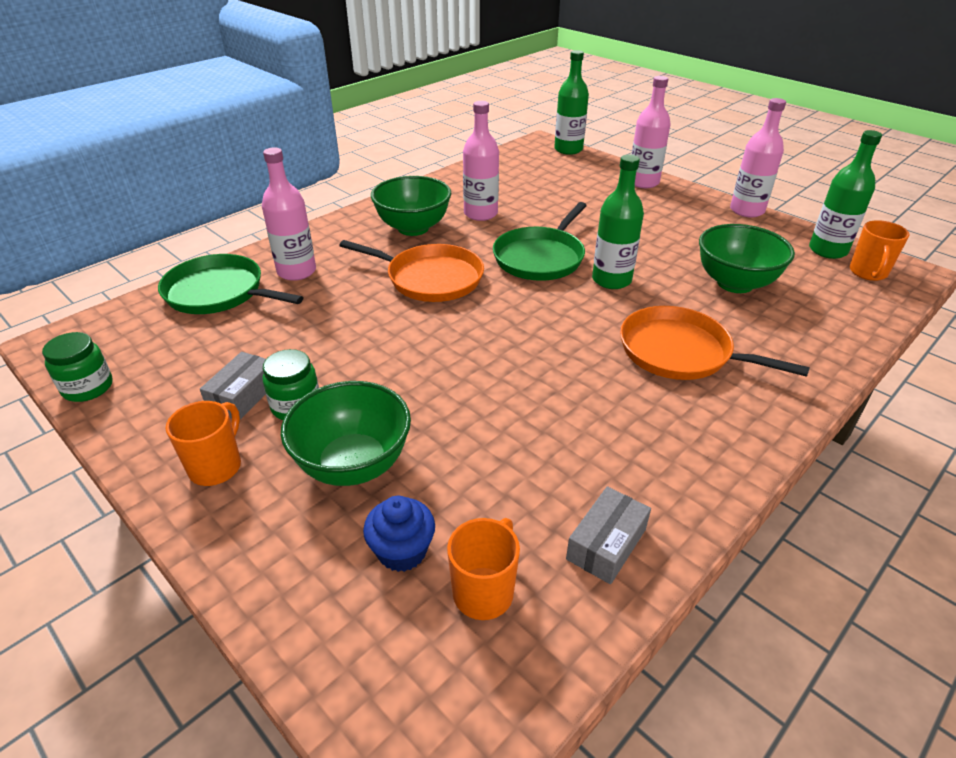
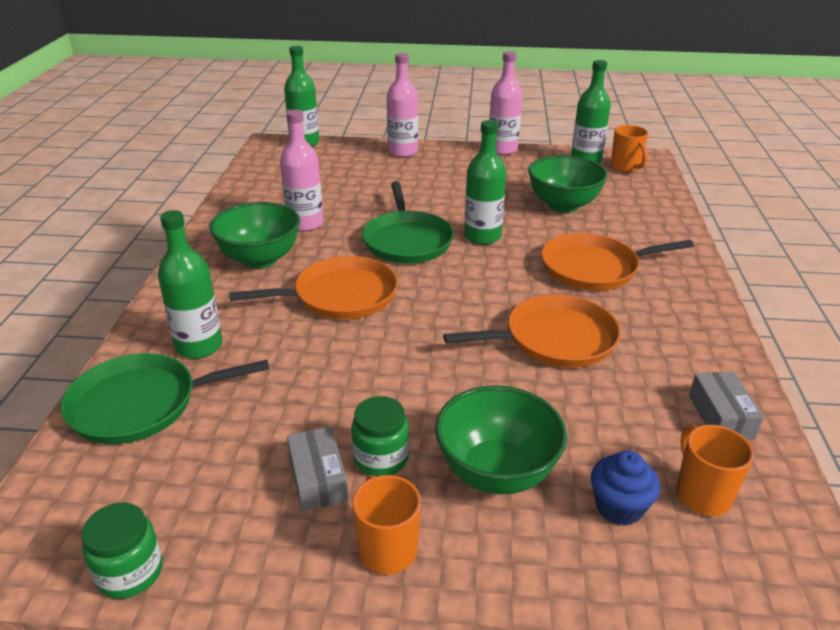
camera: 40 degrees left, 5 degrees down
pink bottle [262,148,316,281] -> green bottle [158,210,223,359]
none -> orange pan [443,294,620,368]

